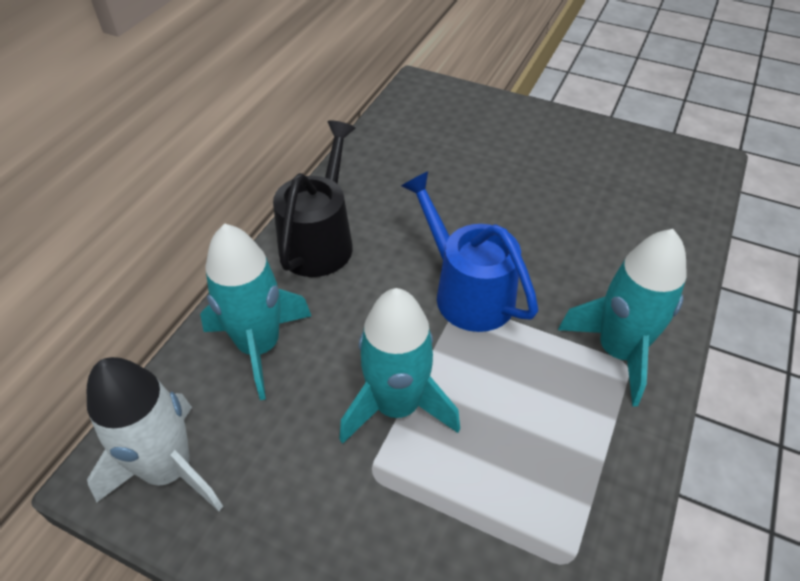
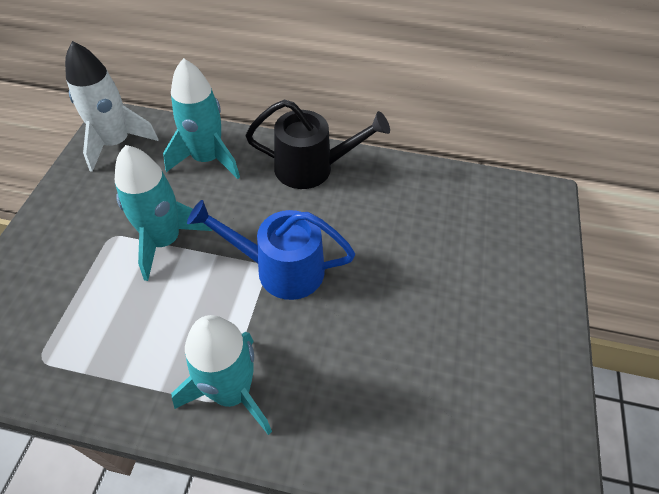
camera: 75 degrees right, 5 degrees up
blue watering can [401,171,538,332] -> blue watering can turned 120 degrees counterclockwise [187,200,355,300]

